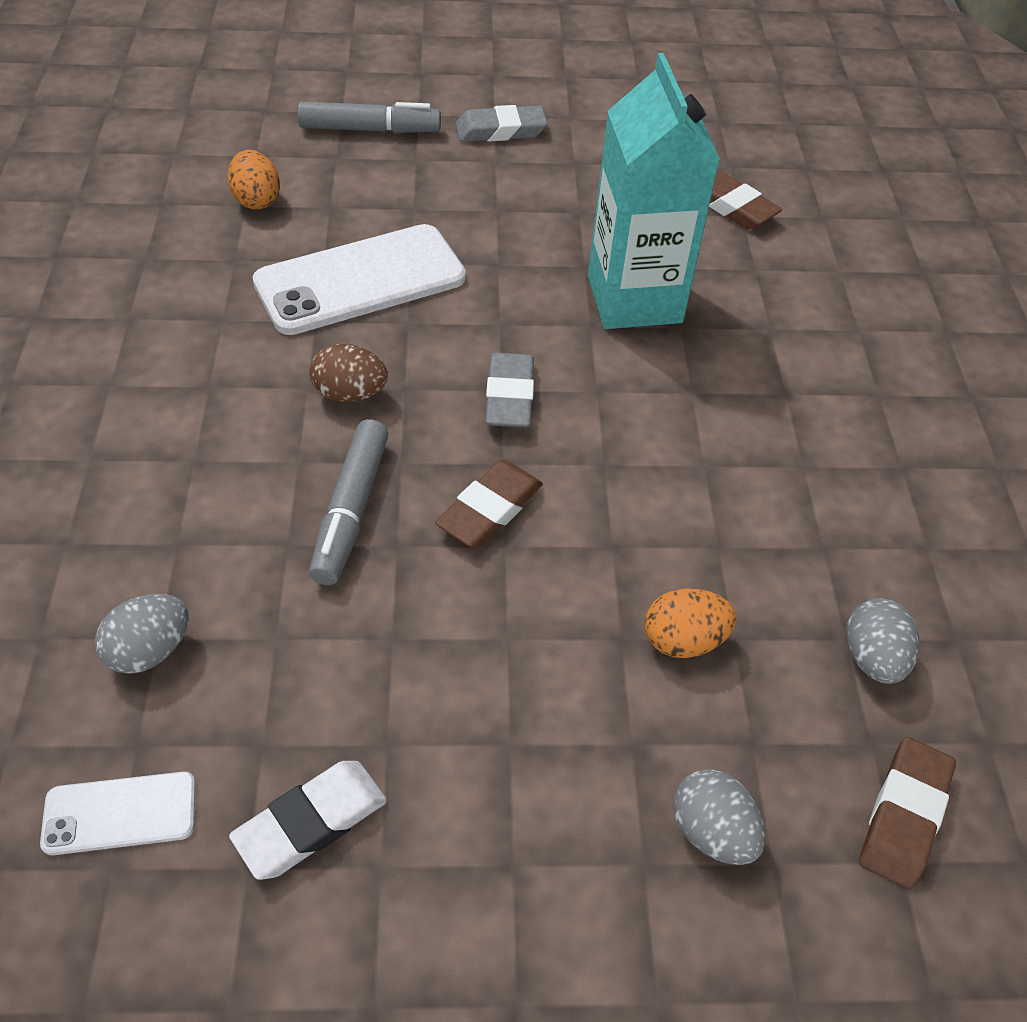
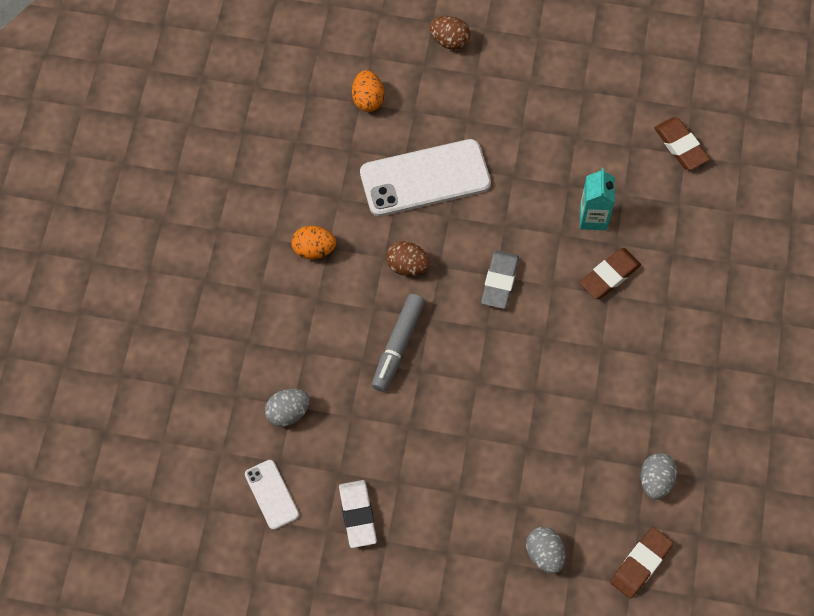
camera: 15 degrees right, 15 degrees up
white phone [40,772,196,855] -> white phone turned 60 degrees clockwise [245,460,299,530]
white eraser [229,761,387,880] -> white eraser turned 75 degrees counterclockwise [339,480,377,548]
grey marker [297,101,441,133] -> brown egg [430,16,470,50]
brown eraser [435,460,543,548] -> brown eraser moved to [580,248,641,299]
grey eraser [456,105,548,142] -> none
turquoise carton [588,53,720,329] -> turquoise carton [580,168,615,230], size x0.53
orange egg [645,589,737,658] -> orange egg moved to [291,226,336,259]

